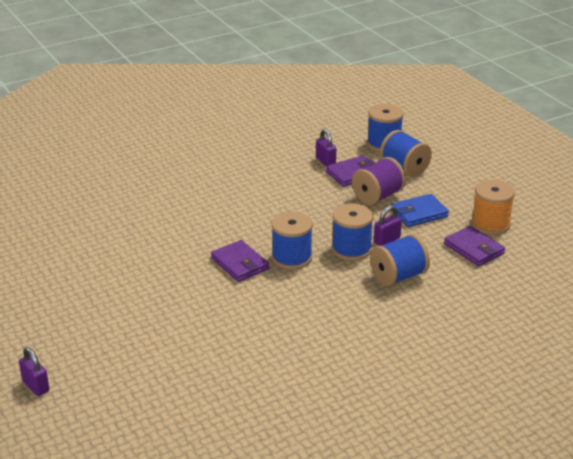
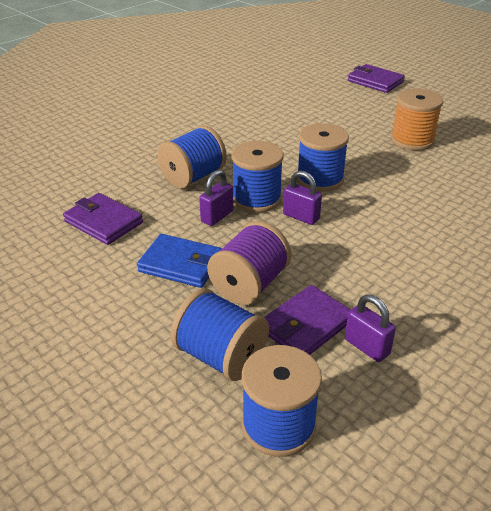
camera: 165 degrees right, 5 degrees up
purple padlock [19,347,49,396] -> purple padlock moved to [283,171,322,225]
purple wallet [211,240,269,282] -> purple wallet moved to [348,64,405,93]
blue wallet [391,194,449,227] -> blue wallet turned 60 degrees clockwise [137,234,222,288]
orange spool [472,180,515,235] -> orange spool moved to [391,89,444,150]

